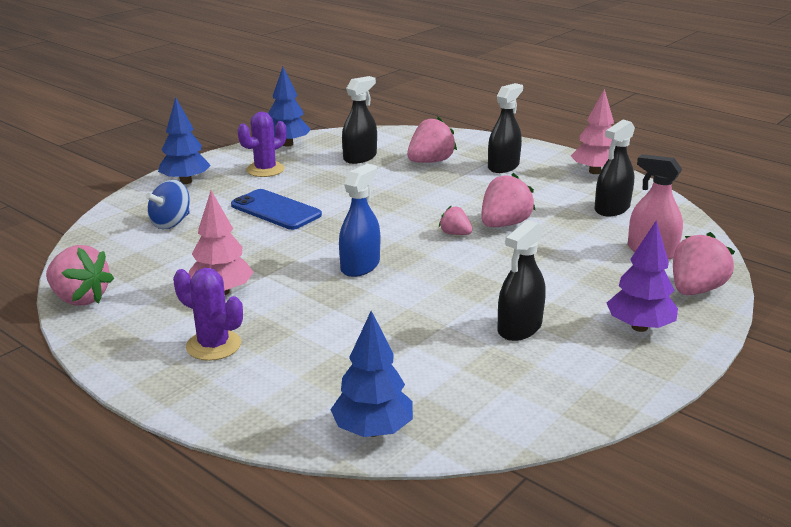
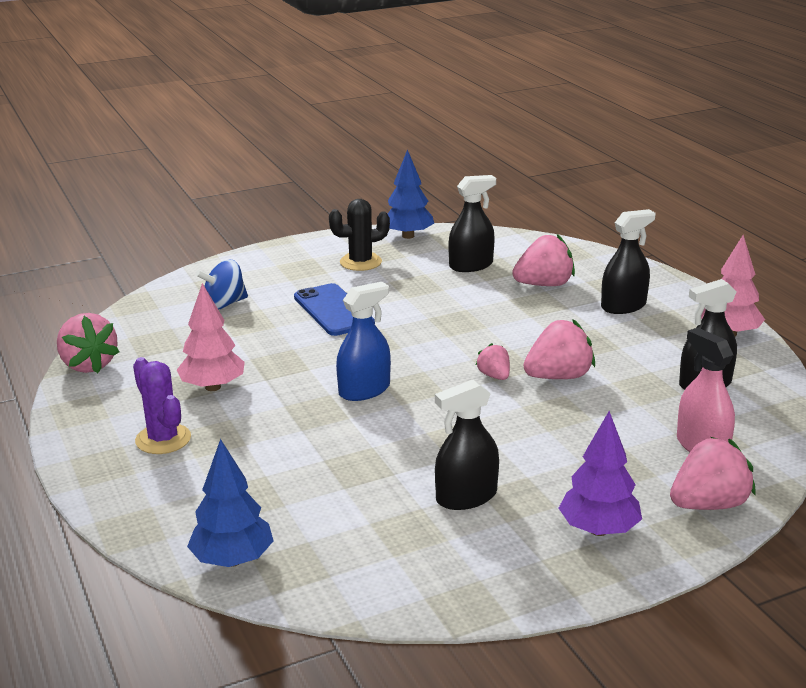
camera: 25 degrees right, 0 degrees up
blue tree [158,97,211,184] -> none
purple cactus [238,112,287,177] -> black cactus [329,199,390,271]

